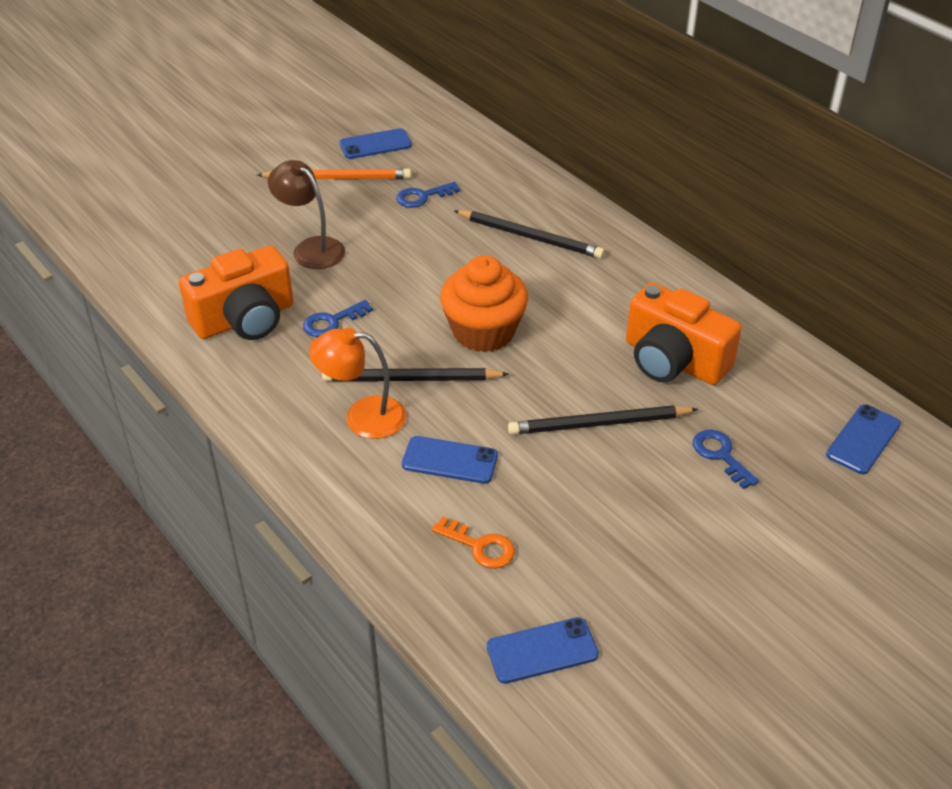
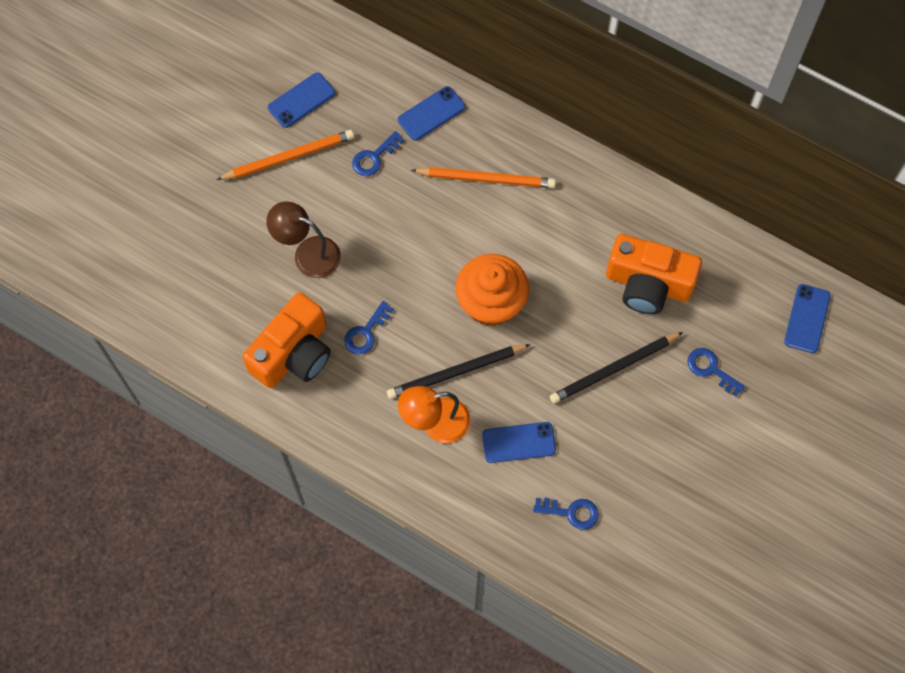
camera: 20 degrees left, 25 degrees up
orange key [432,517,515,569] -> blue key [533,498,599,530]
black pencil [454,210,605,259] -> orange pencil [411,167,556,188]
blue phone [487,617,599,684] -> blue phone moved to [398,86,465,141]

